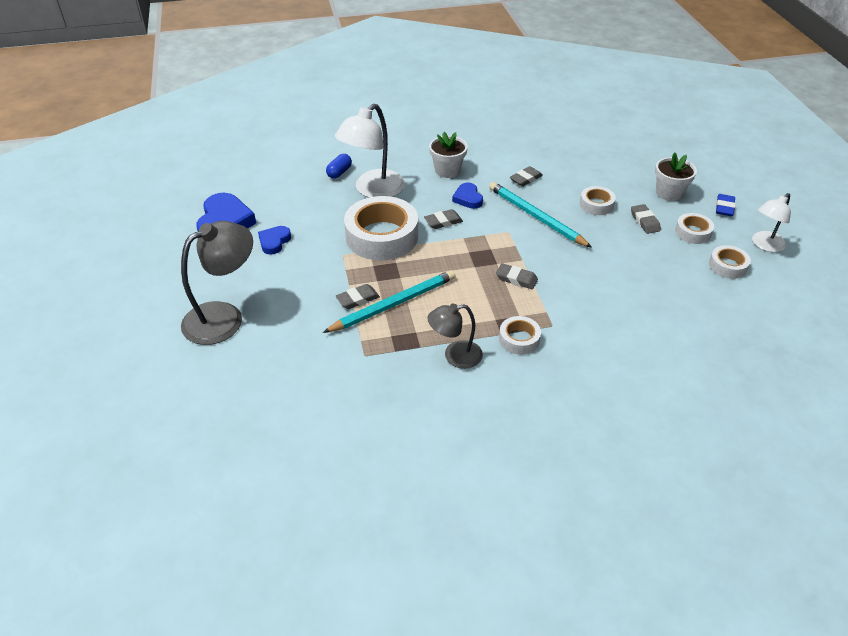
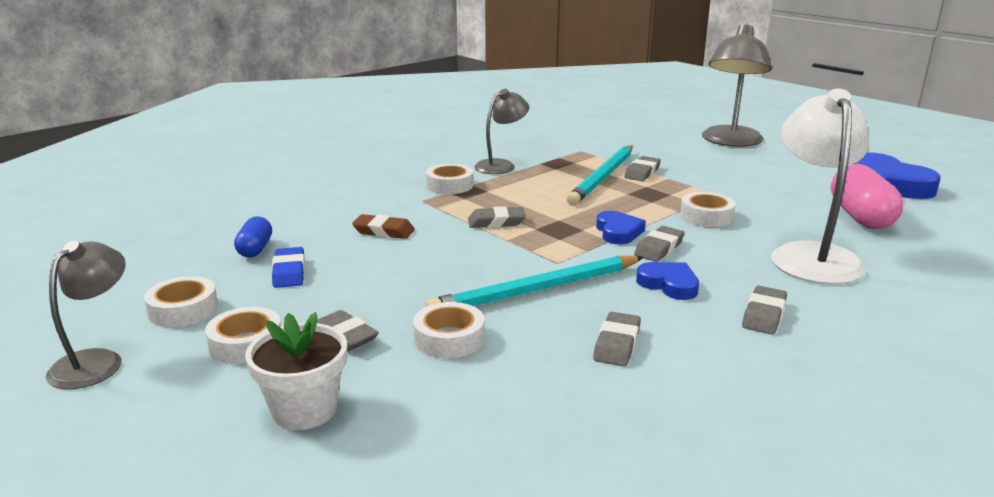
camera: 150 degrees right, 20 degrees down
blue heart [258,226,291,255] -> blue heart moved to [596,211,646,244]
blue capsule [326,154,352,179] -> blue capsule moved to [234,216,272,258]
white tape [344,196,418,260] -> white tape [680,192,736,227], size x0.49
white flower pot [429,132,468,178] -> grey eraser [742,286,787,334]
turquoise pencil [489,182,592,248] -> turquoise pencil turned 135 degrees clockwise [425,256,644,307]
blue eraser [716,194,736,216] -> blue eraser moved to [272,247,305,288]
white lamp [752,193,791,252] -> grey lamp [46,241,126,390]
none -> brown eraser [352,214,415,239]
none -> pink capsule [831,164,903,229]

